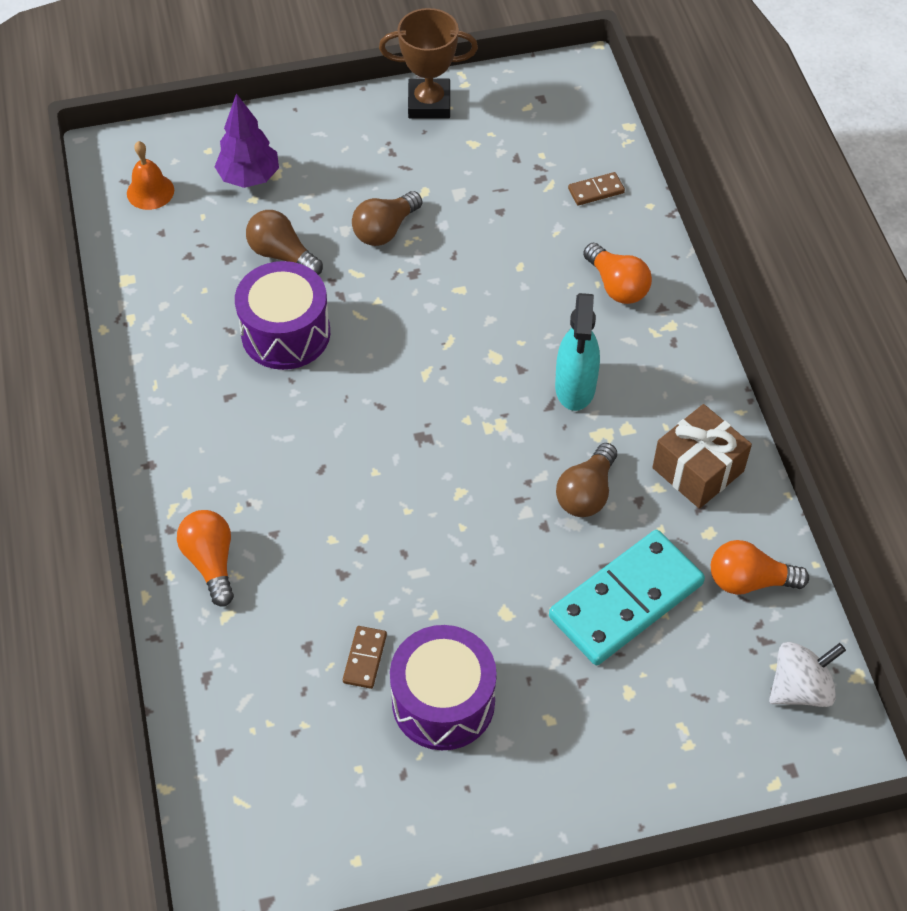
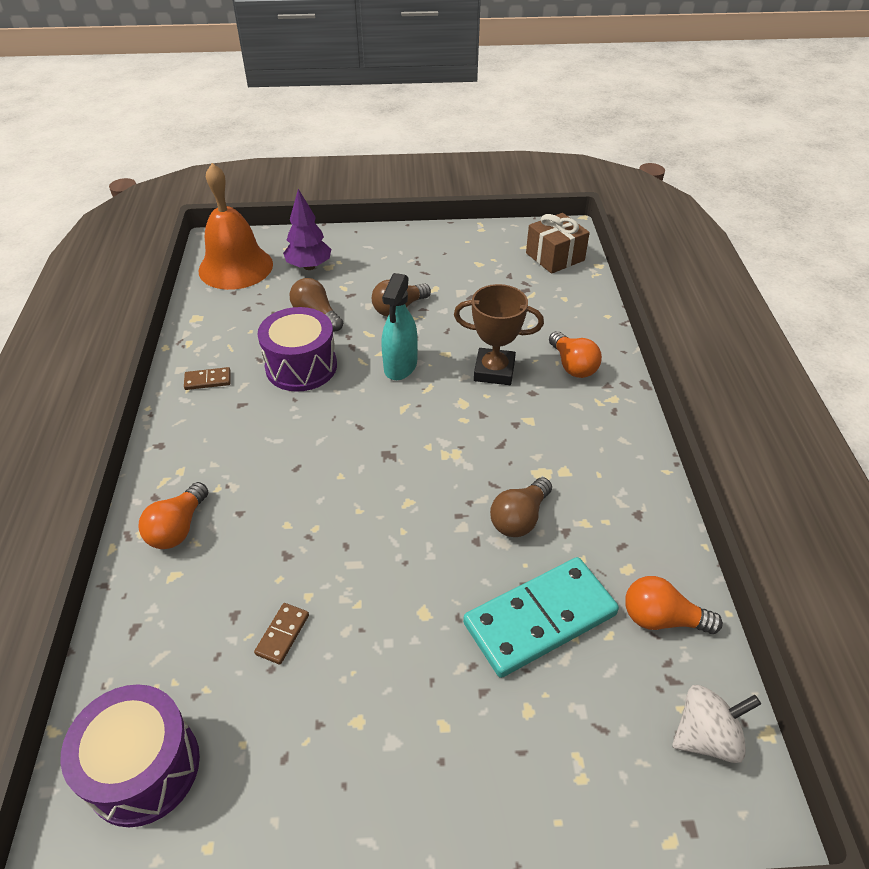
camera: 10 degrees right, 10 degrees down
orange bell [127,141,174,210] -> orange bell [199,163,273,290], size x2.10
orange light bulb [177,510,234,606] -> orange light bulb turned 150 degrees counterclockwise [139,482,208,549]
brown trophy [379,8,478,119] -> brown trophy moved to [454,284,544,385]
purple drum [390,625,497,750] -> purple drum moved to [60,684,200,827]
turquoise spray bottle [555,293,600,411] -> turquoise spray bottle moved to [381,273,418,380]
brown domino [568,172,625,206] -> brown domino moved to [184,367,231,390]
brown gift [652,404,752,509] -> brown gift moved to [526,213,590,274]

